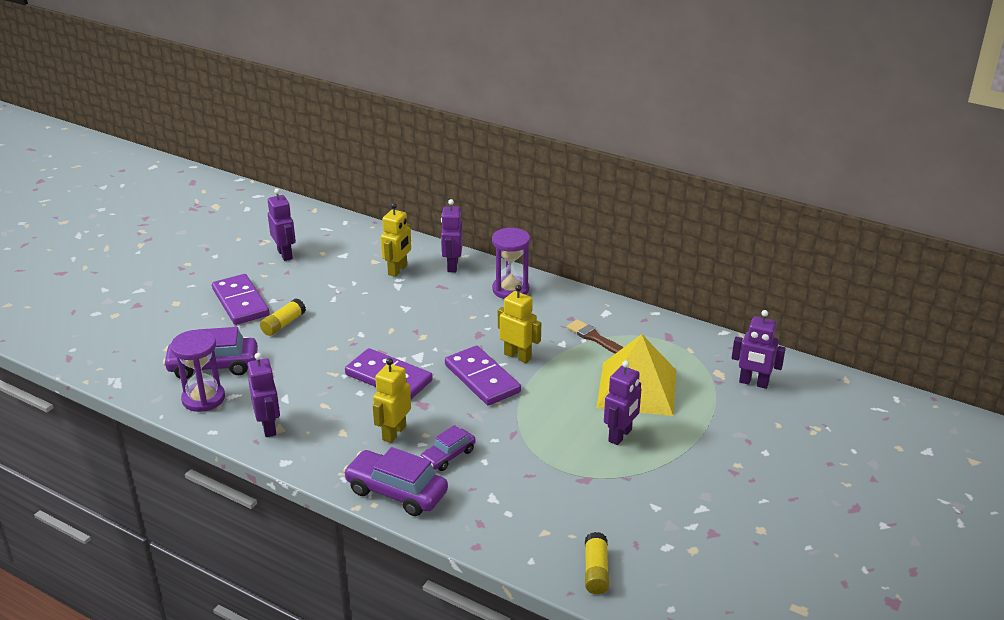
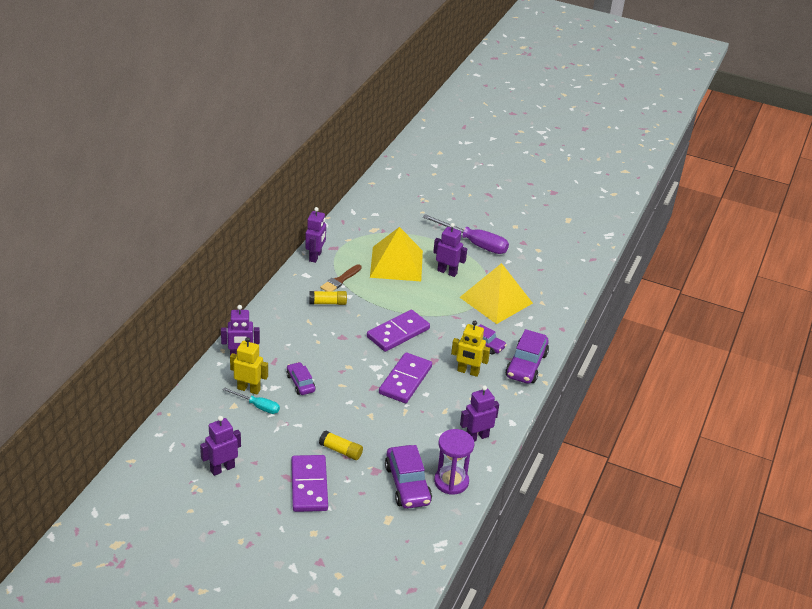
camera: 100 degrees left, 5 degrees up
purple domino [212,274,270,325] -> purple domino turned 60 degrees counterclockwise [291,455,328,512]
purple hourglass [492,227,530,299] -> none
yellow robot [498,285,541,363] -> none
yellow glue stick [585,532,609,594] -> yellow glue stick moved to [309,291,347,305]
purple robot [732,310,786,389] -> purple robot moved to [305,207,326,263]
none -> turquoise screwdriver [223,387,280,414]
none -> purple car [286,362,316,395]
none -> purple screwdriver [423,214,509,254]
none -> yellow pyramid [460,263,533,324]

